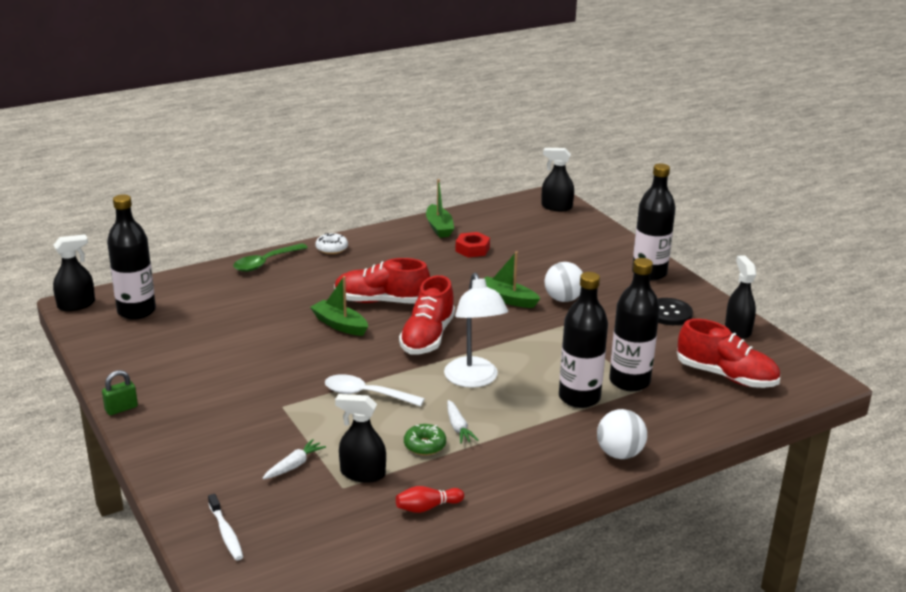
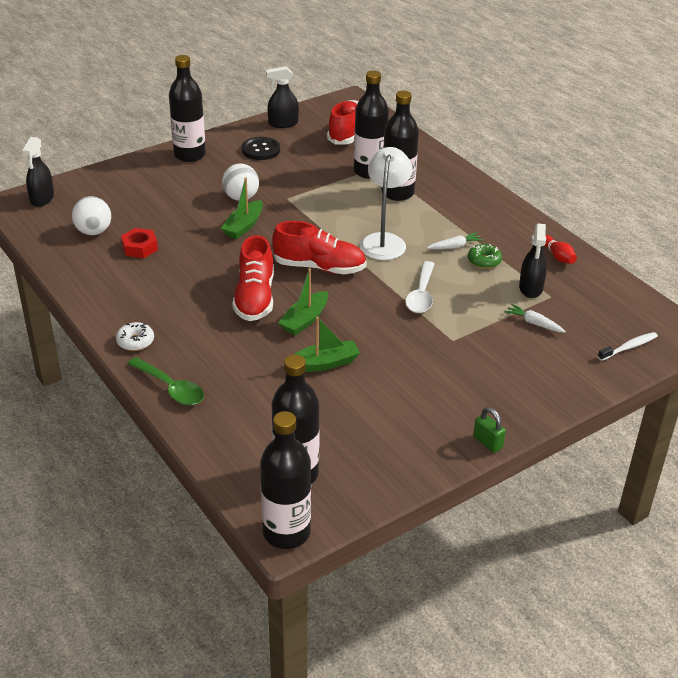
camera: 95 degrees left, 10 degrees up
black spray bottle [53,234,95,311] -> black bottle [260,411,311,549]
green boat [426,179,454,238] -> green boat moved to [293,317,360,372]
white lamp [444,273,508,388] -> white lamp turned 60 degrees counterclockwise [360,147,412,260]
white ball [597,409,647,459] -> white ball moved to [72,196,111,235]

